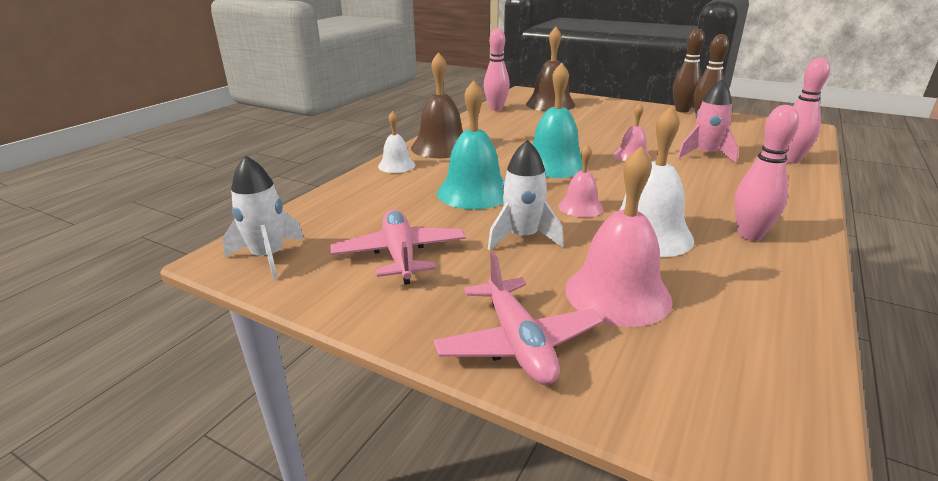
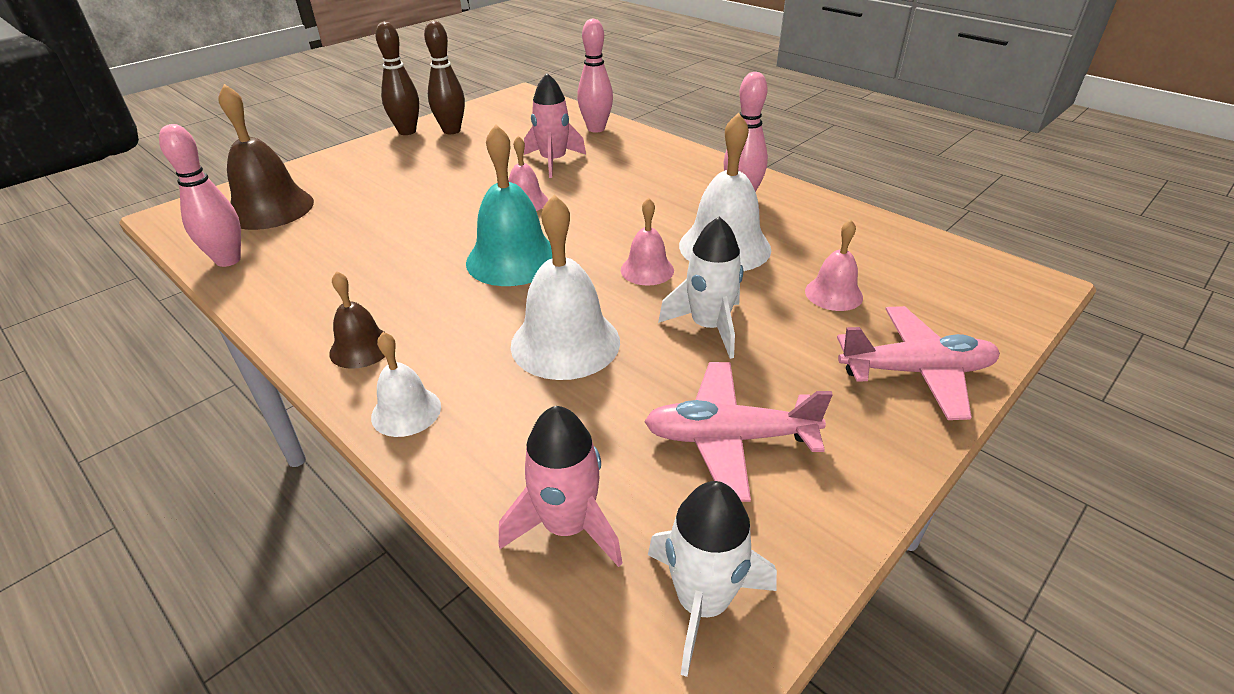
camera: 75 degrees left, 10 degrees up
brown bell [411,52,463,158] -> brown bell [329,271,386,369], size x0.56
turquoise bell [437,80,504,209] -> white bell [511,195,620,380]
pink bell [565,146,672,327] -> pink bell [805,220,863,311], size x0.56
none -> pink rocket [499,406,622,567]

